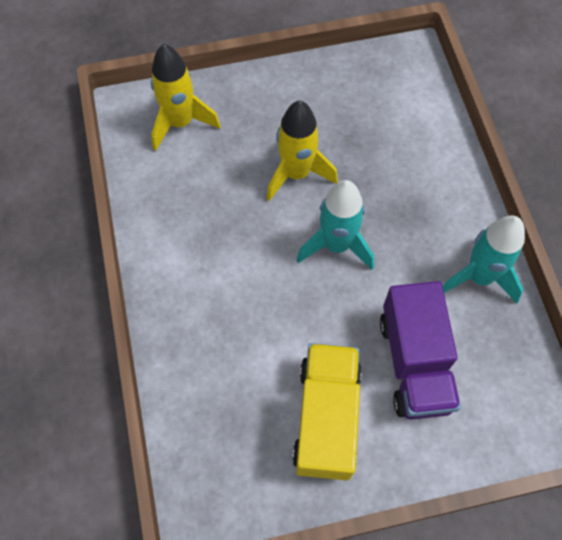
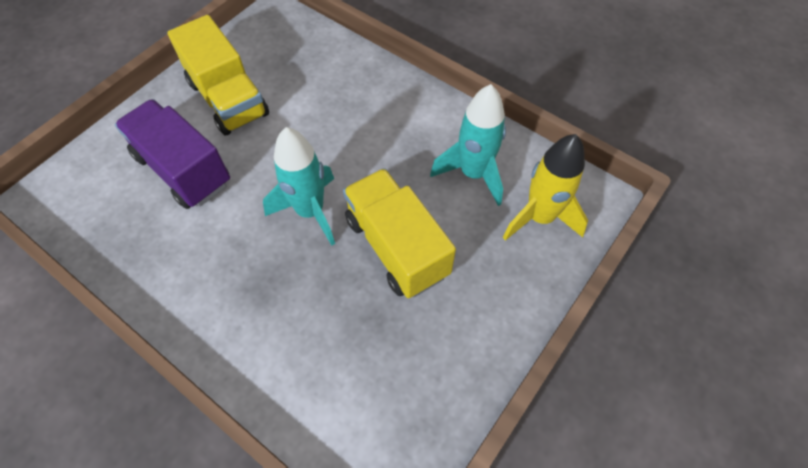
camera: 140 degrees right, 5 degrees down
yellow rocket [267,101,338,201] -> yellow truck [343,168,456,298]
turquoise rocket [443,216,525,303] -> turquoise rocket moved to [430,84,506,206]

